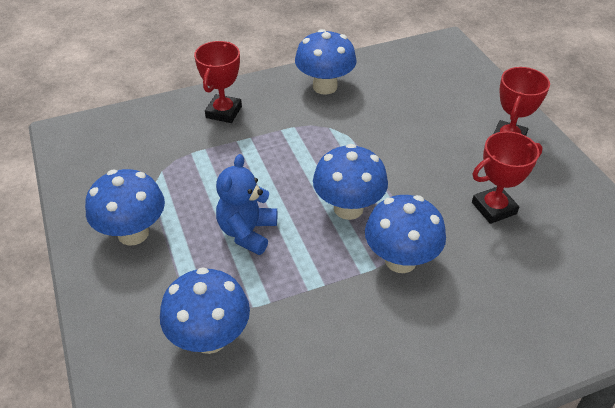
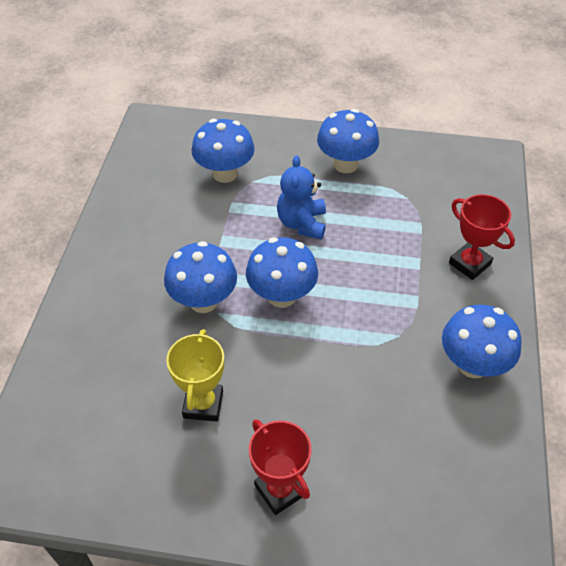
camera: 120 degrees right, 5 degrees up
blue teddy bear [216,154,277,255] -> blue teddy bear turned 135 degrees counterclockwise [277,156,326,239]
red trophy [472,131,543,224] -> yellow trophy [166,329,224,422]

